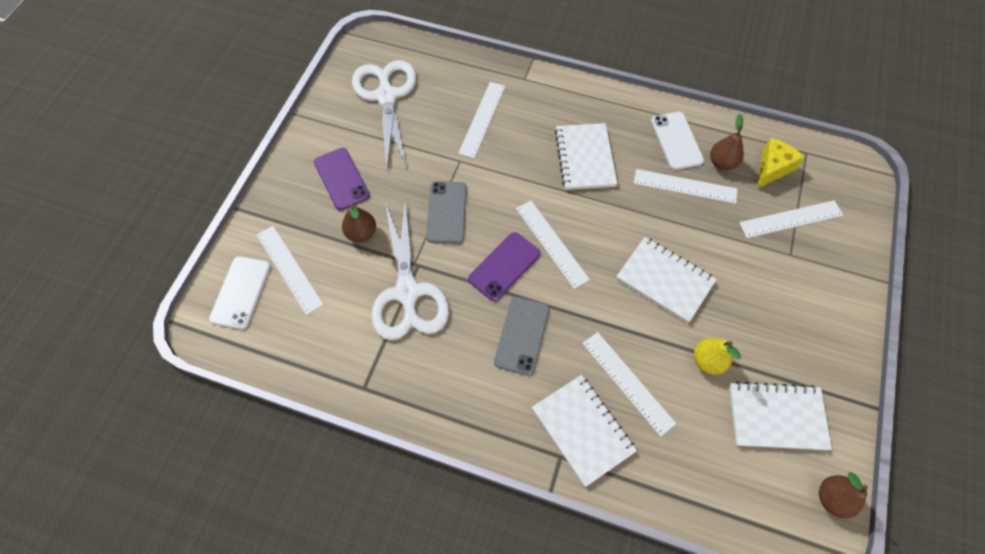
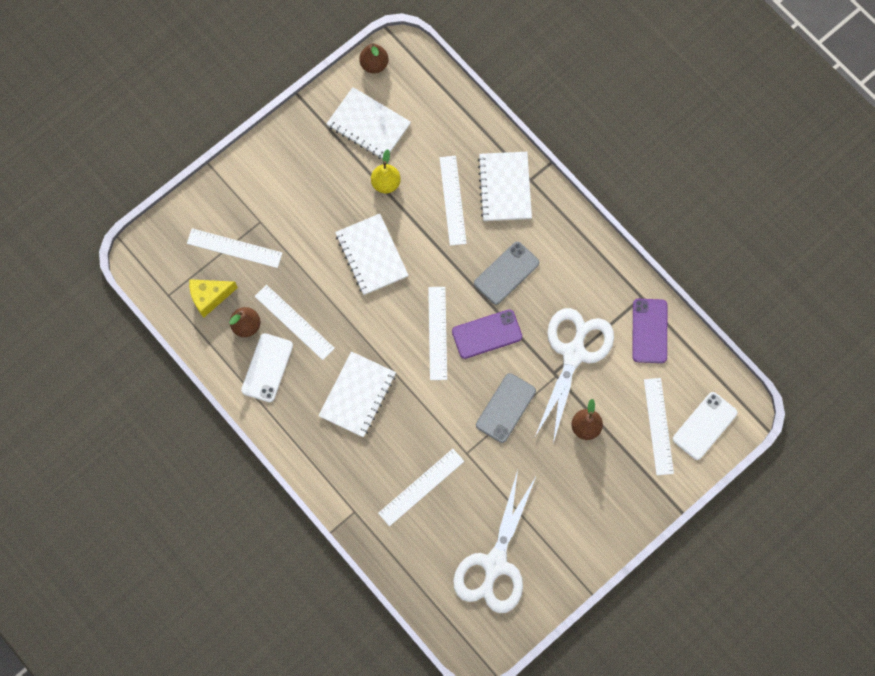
camera: 150 degrees left, 10 degrees up
purple phone [314,148,370,210] -> purple phone moved to [632,299,667,363]

